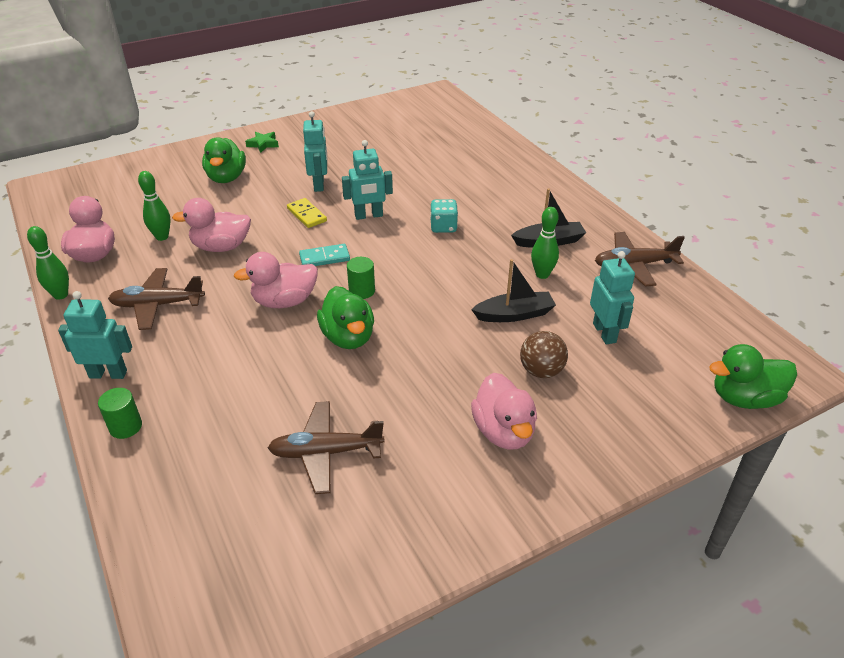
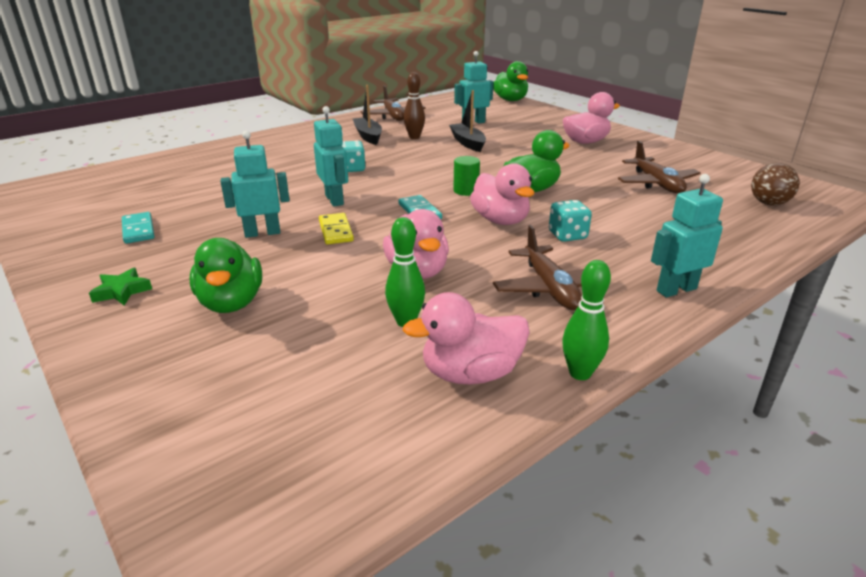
camera: 100 degrees left, 10 degrees down
turquoise robot [58,291,132,379] -> turquoise robot turned 75 degrees clockwise [651,174,723,297]
green cylinder [98,388,142,439] -> none
green duck [202,138,246,183] -> green duck turned 90 degrees clockwise [190,238,262,313]
yellow domino [287,198,327,228] -> yellow domino turned 60 degrees counterclockwise [319,213,354,245]
brown ball [520,331,568,378] -> brown ball moved to [751,163,800,206]
green bowling pin [531,207,559,279] -> brown bowling pin [404,72,425,139]
none -> turquoise domino [122,212,155,244]
none -> turquoise dice [549,200,592,242]

